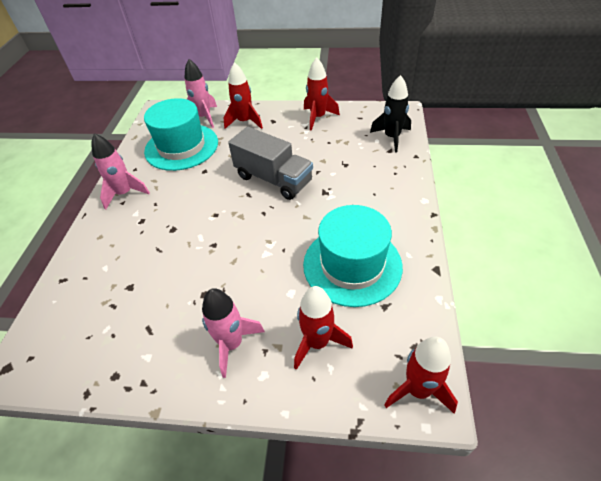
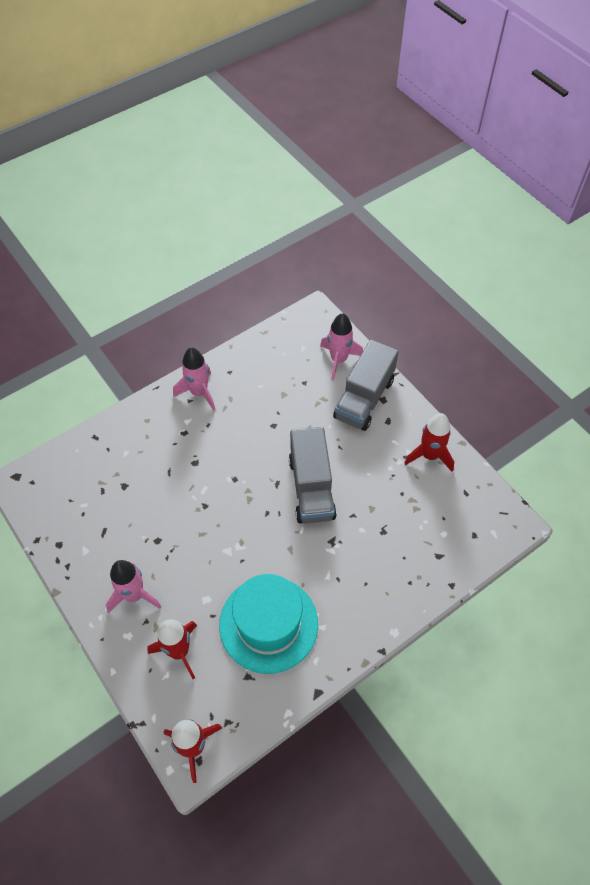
camera: 45 degrees right, 10 degrees up
turquoise hat [144,98,218,171] -> none
red rocket [223,62,263,129] -> grey truck [333,340,399,431]
black rocket [370,75,411,153] -> none

